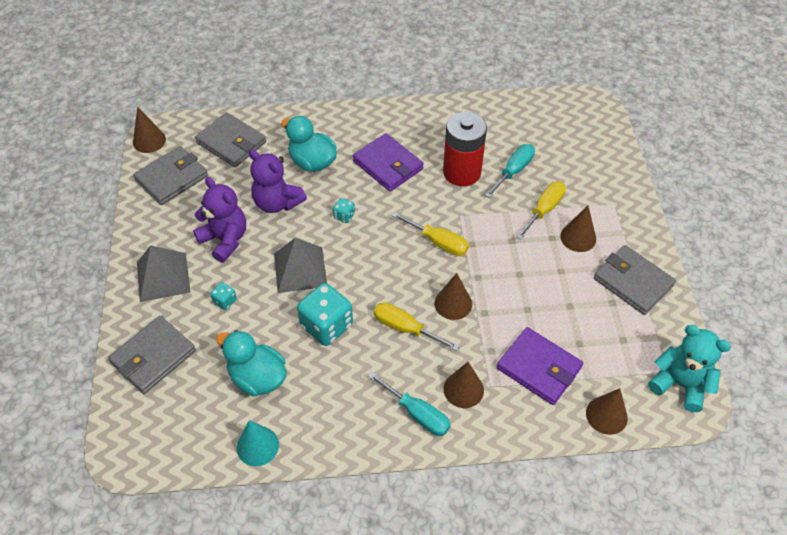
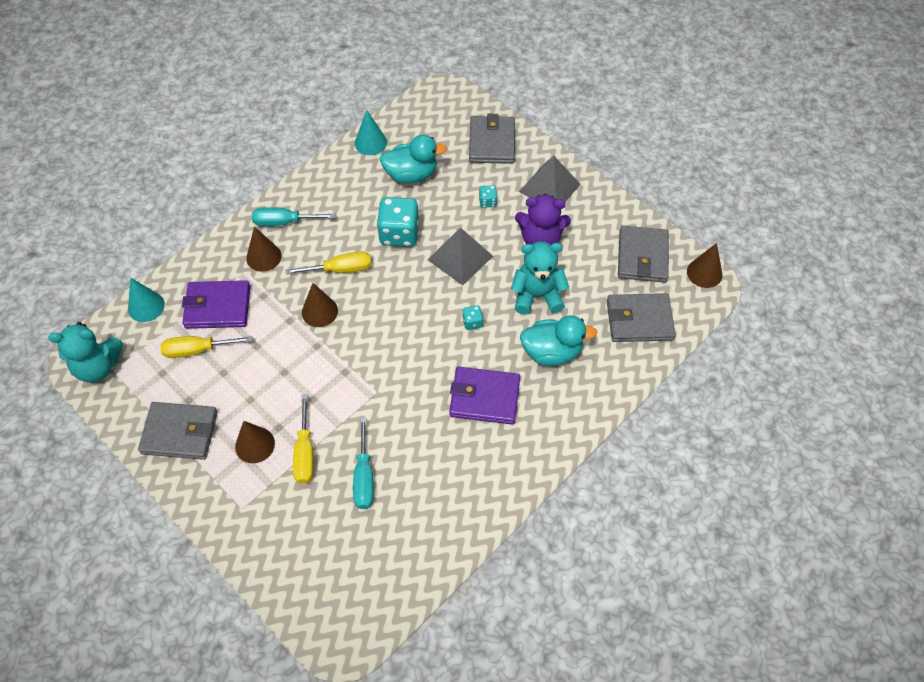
camera: 140 degrees right, 5 degrees up
purple teddy bear [249,149,307,213] -> turquoise teddy bear [511,242,569,314]
yellow screwdriver [391,212,469,256] -> yellow screwdriver moved to [160,336,252,358]
red battery [443,112,487,186] -> none
brown cone [586,388,628,435] -> turquoise cone [128,277,165,322]

